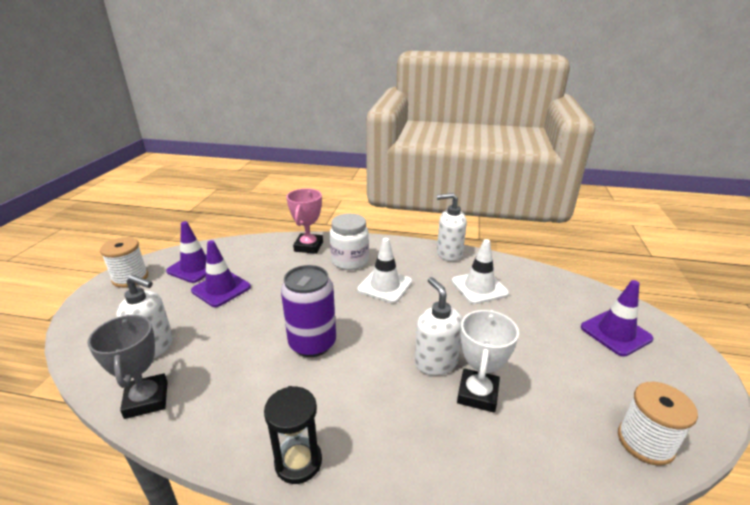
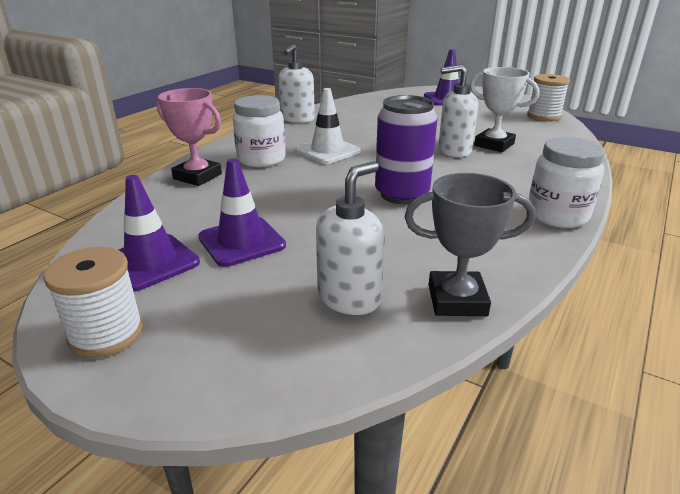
camera: 70 degrees left, 0 degrees up
black hourglass [264,386,322,484] -> white jar [529,137,605,228]
white traffic cone [452,239,509,304] -> none

